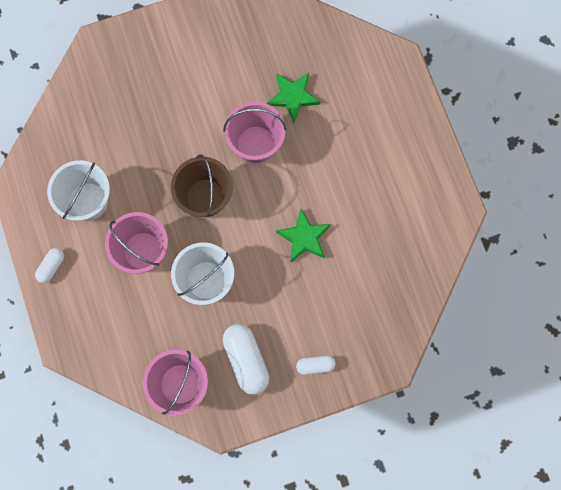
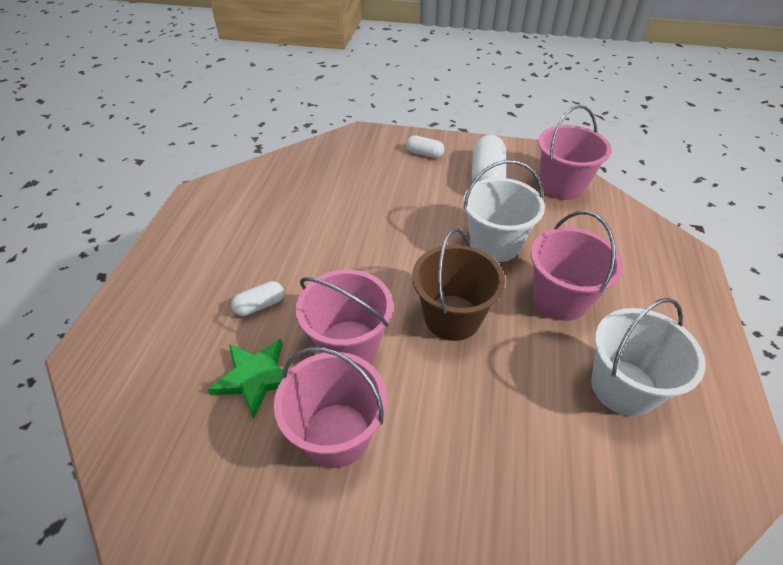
camera: 150 degrees left, 30 degrees down
white capsule [35,248,64,283] -> white capsule moved to [231,281,284,316]
green star [276,209,331,263] -> none
none -> pink bucket [274,347,387,468]

